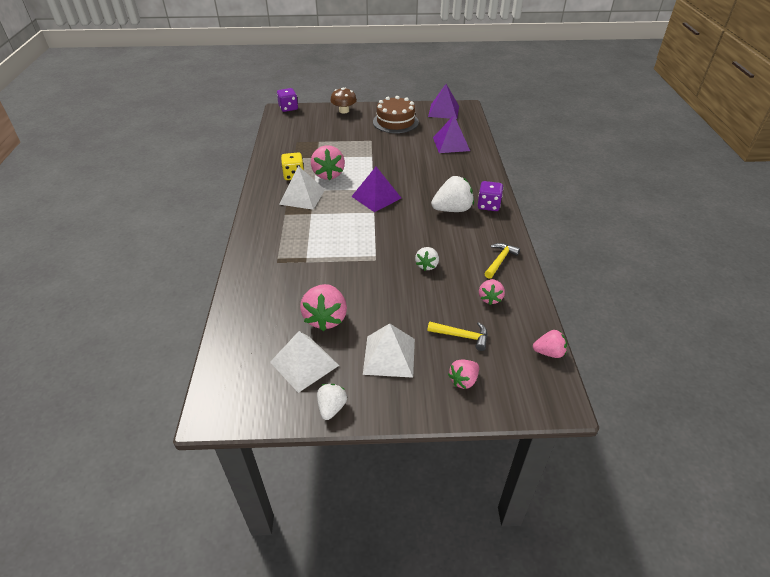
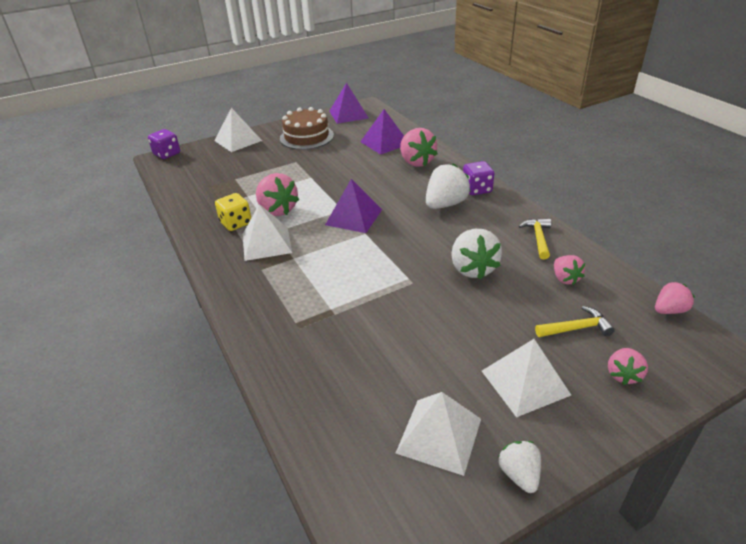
camera: 25 degrees left, 5 degrees down
pink strawberry [300,284,347,331] -> pink strawberry moved to [400,128,438,167]
brown mushroom [330,88,357,113] -> white pyramid [214,108,262,152]
white strawberry [415,247,439,271] -> white strawberry [451,229,502,280], size x1.72

